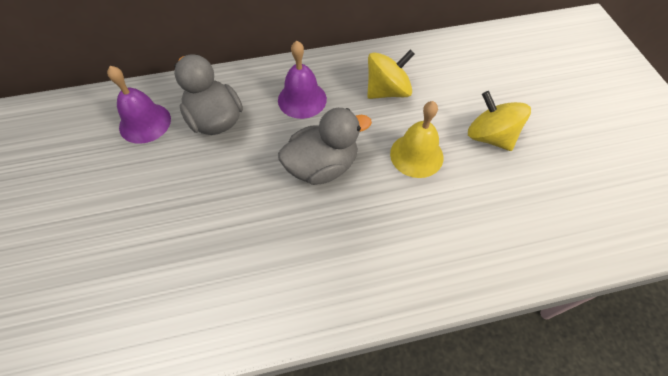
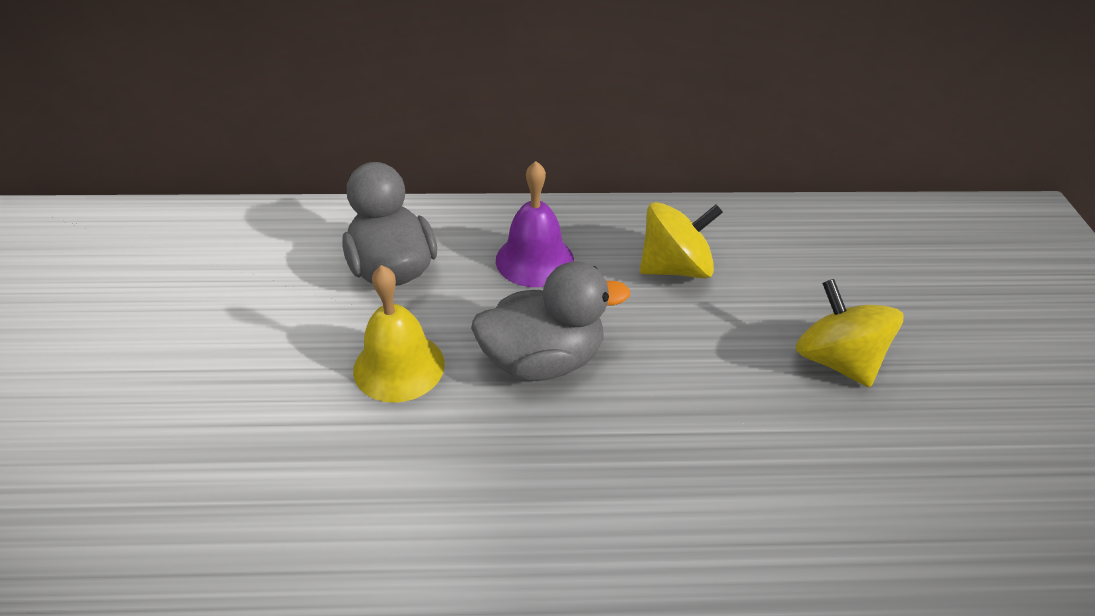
camera: 10 degrees right, 15 degrees down
purple bell [107,66,171,144] -> none
yellow bell [390,101,443,178] -> yellow bell moved to [353,265,445,403]

